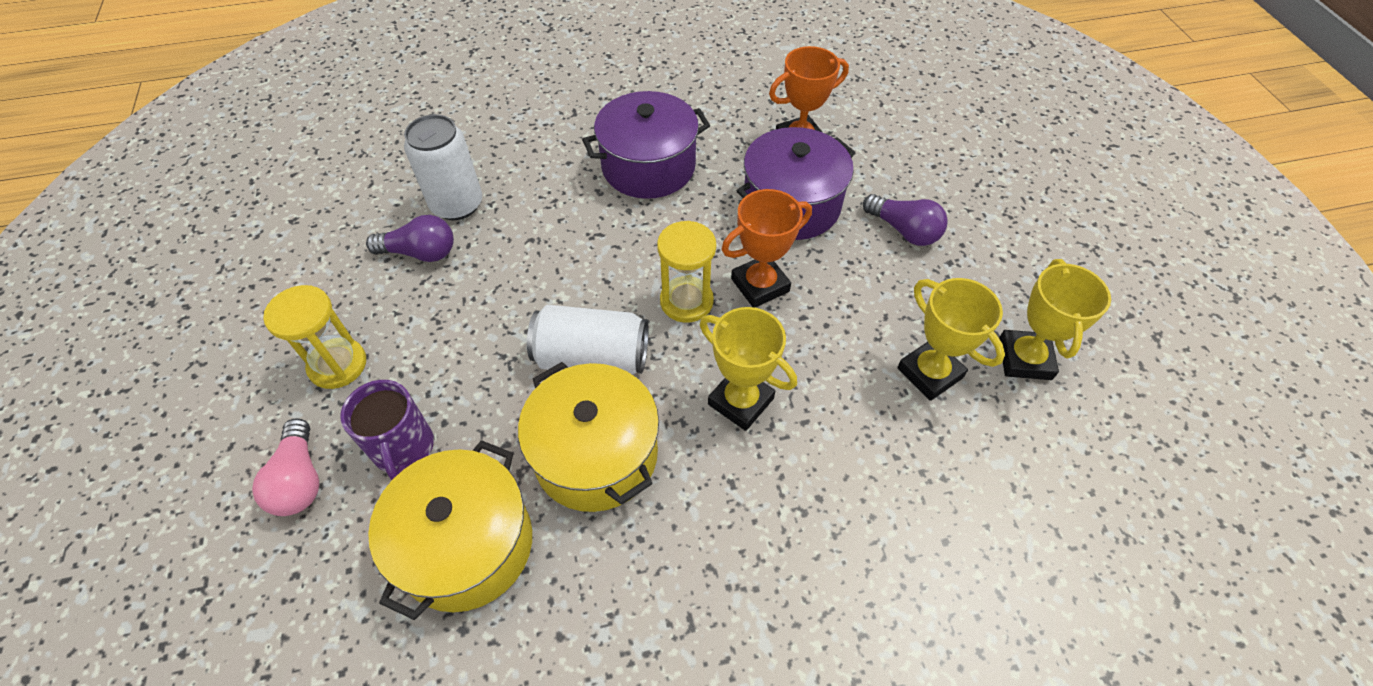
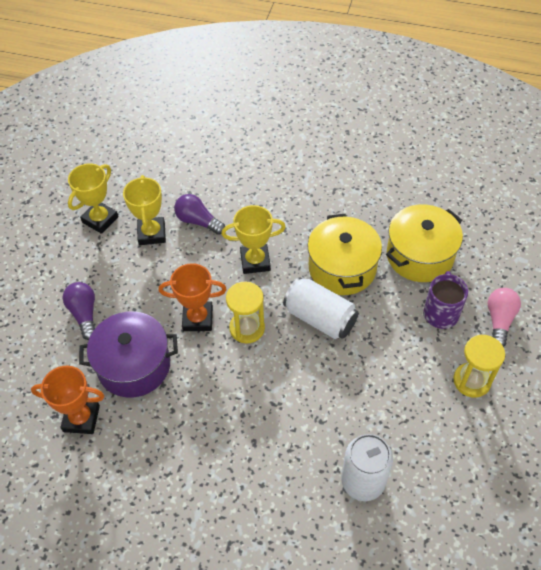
camera: 150 degrees left, 0 degrees up
purple light bulb [366,215,454,262] -> purple light bulb moved to [174,194,225,235]
purple pot [582,91,710,199] -> none
yellow trophy [700,307,797,431] -> yellow trophy turned 75 degrees counterclockwise [221,205,286,274]

